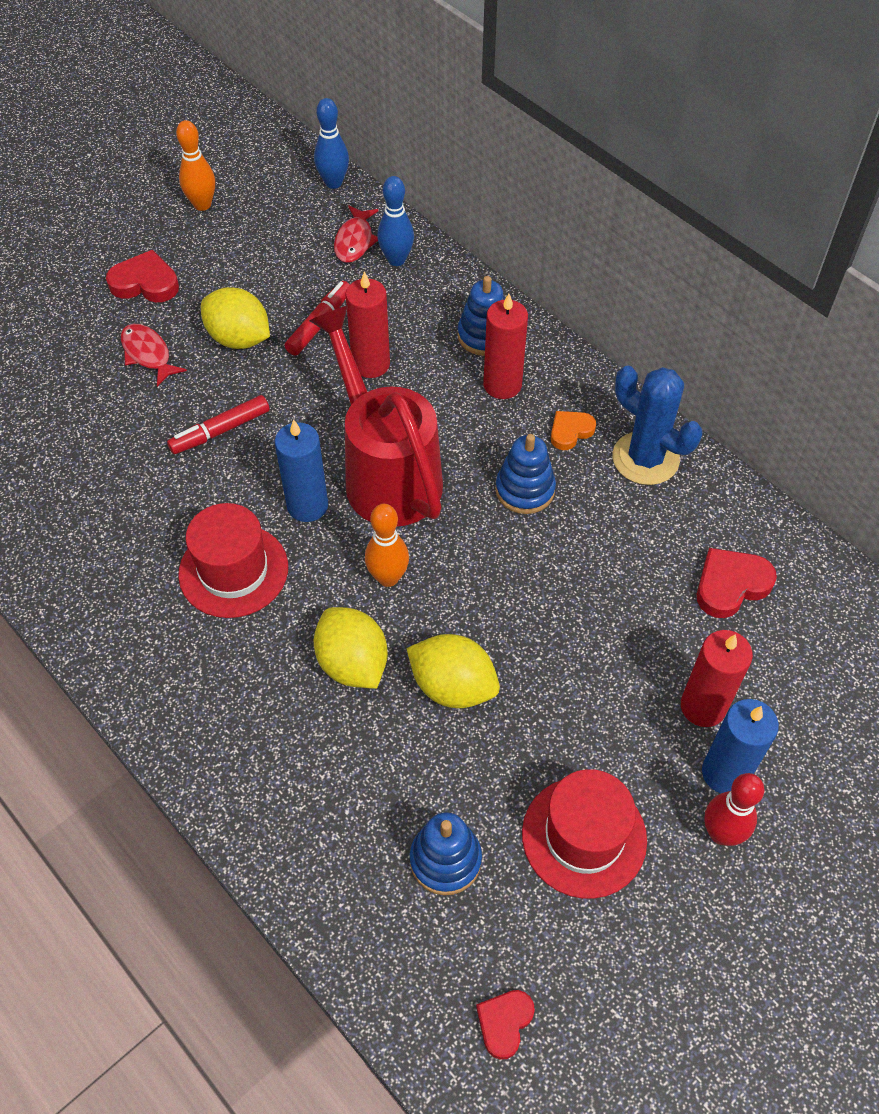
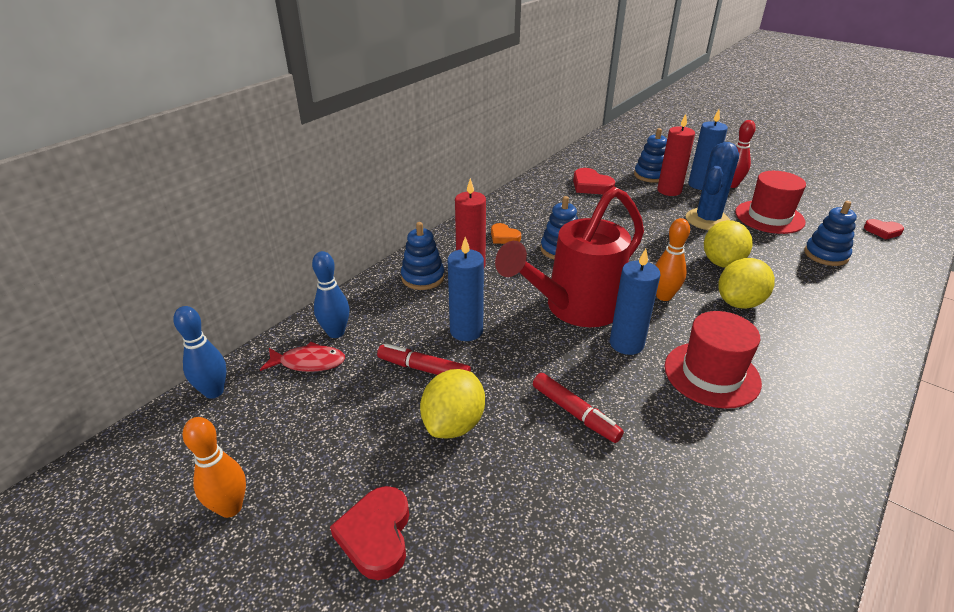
camera: 100 degrees left, 20 degrees down
red fish [121,324,187,387] -> none
red candle [345,271,390,378] -> blue candle [447,237,484,341]
blue cactus [613,365,702,485] -> blue cactus moved to [686,142,739,230]
none -> blue stacking toy [634,128,667,183]

